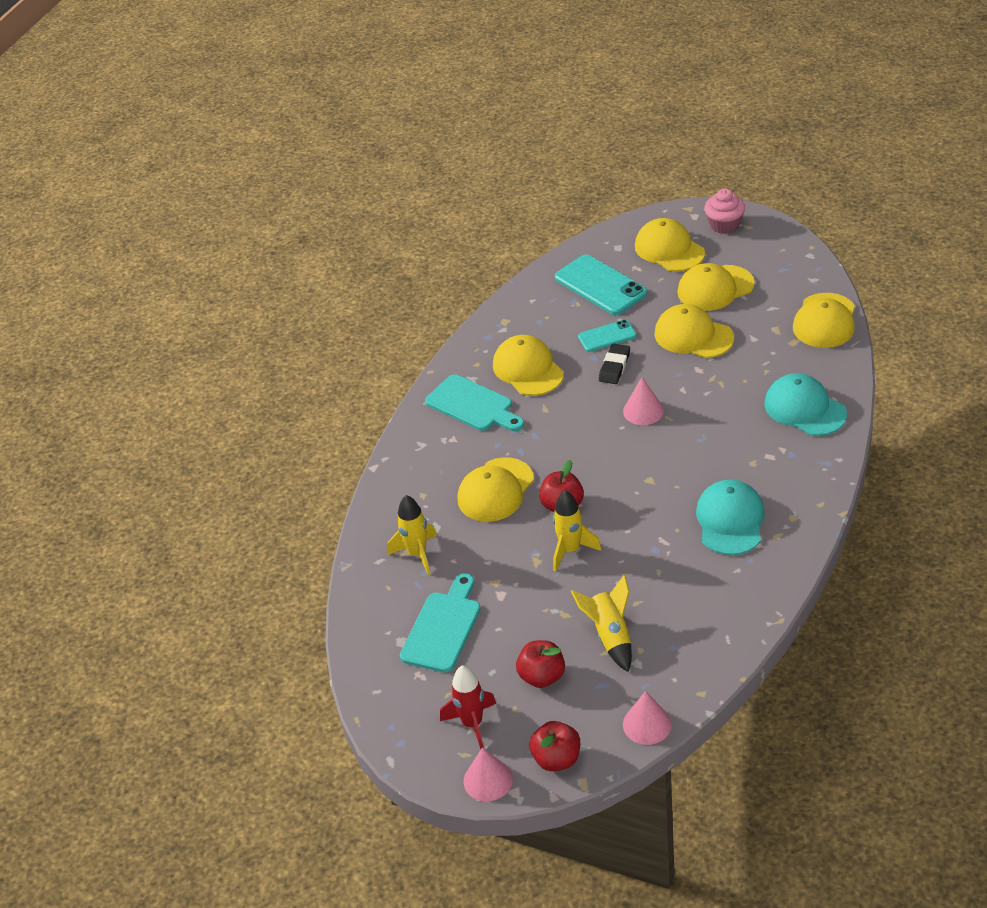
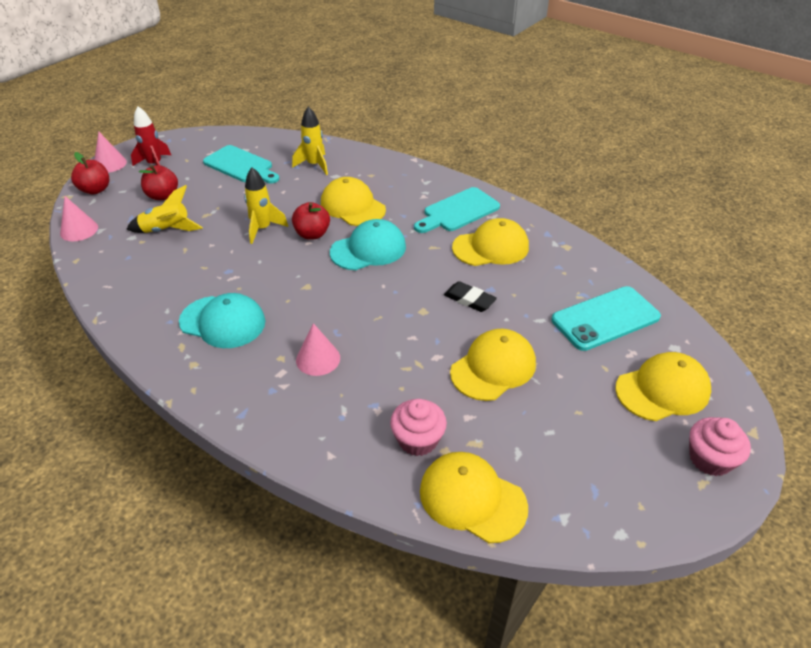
camera: 100 degrees right, 0 degrees up
turquoise phone [578,320,637,352] -> none
pink cone [623,377,664,425] -> pink cone moved to [296,323,340,376]
yellow cap [677,263,755,311] -> none
turquoise cap [764,373,847,436] -> turquoise cap moved to [330,219,406,270]
none -> pink cupcake [390,399,447,456]

